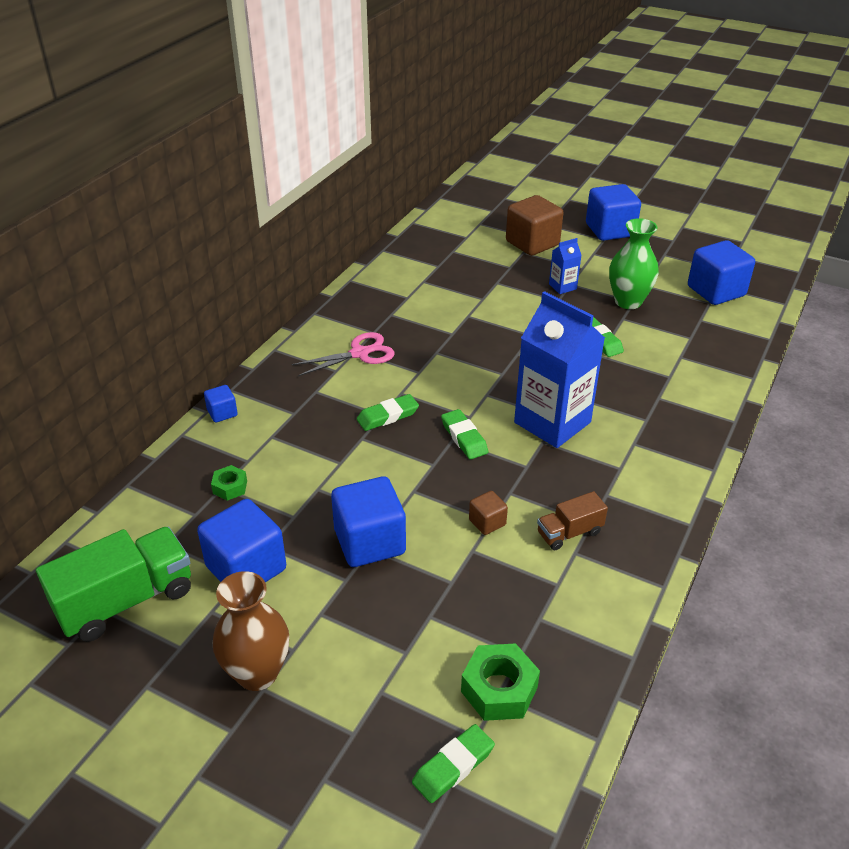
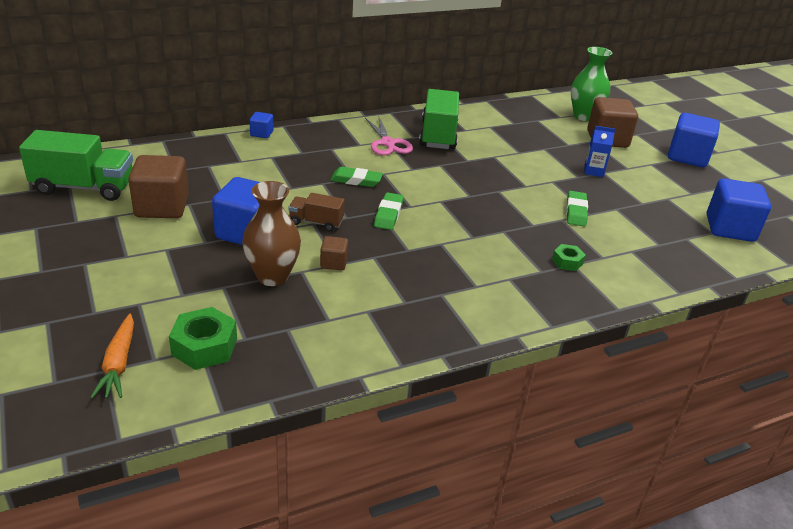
camera: 35 degrees right, 5 degrees down
blue cube [197,499,286,582] -> brown cube [128,155,189,218]
green nut [211,465,247,501] -> green nut moved to [552,244,586,271]
brown vase [213,571,289,691] -> brown vase moved to [242,181,301,286]
pink scissors [291,332,395,376] -> pink scissors turned 60 degrees clockwise [365,116,413,156]
green eraser [412,724,495,803] -> orange carrot [90,314,134,399]
blue carton [514,291,605,448] -> none
brown truck [537,491,608,550] -> brown truck moved to [289,193,345,231]
green vase [609,218,659,309] -> green vase moved to [571,47,612,121]
none -> green truck [419,89,459,149]

